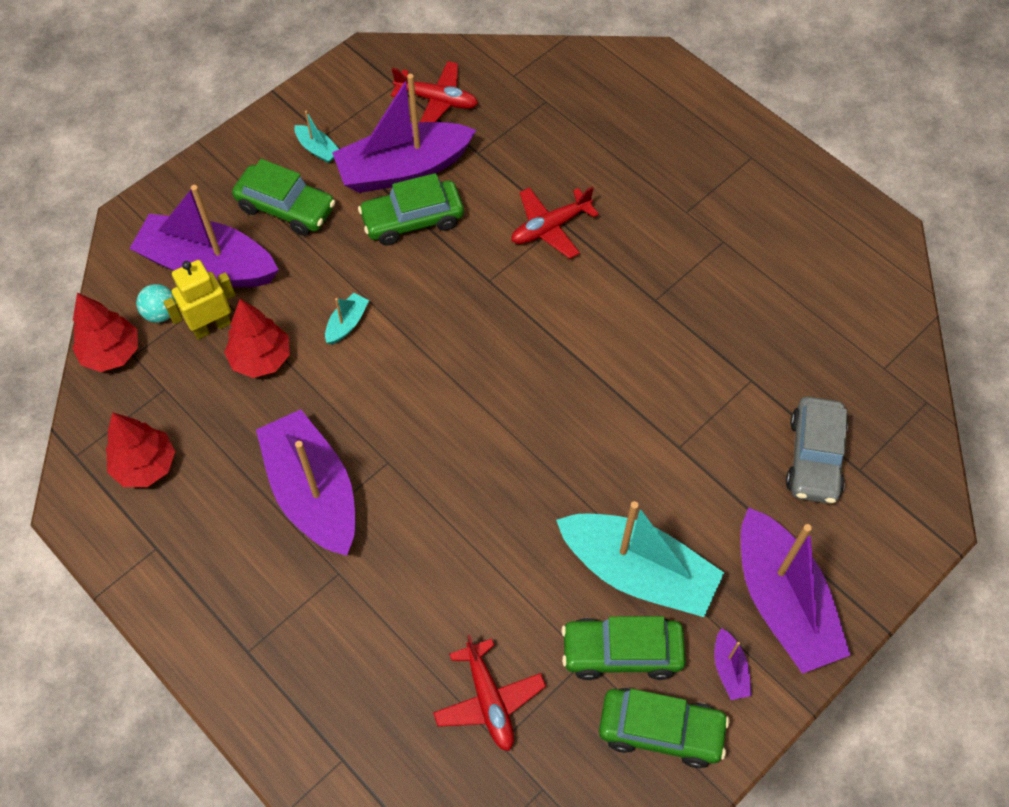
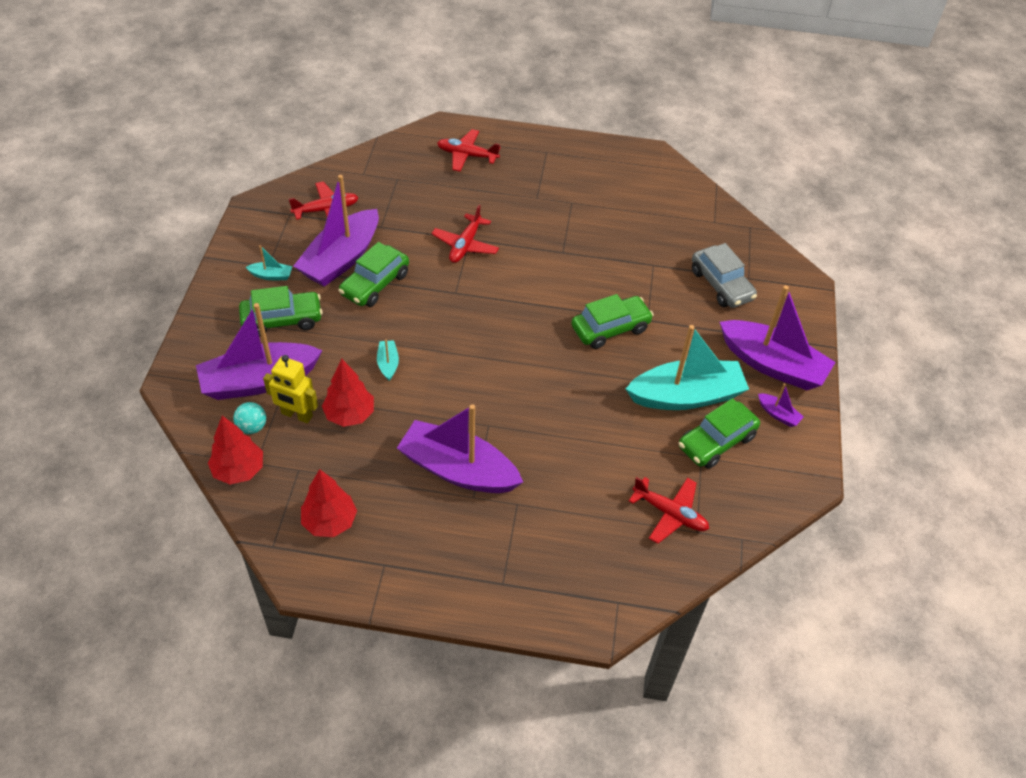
camera: 40 degrees left, 10 degrees down
yellow robot [163,260,235,339] -> yellow robot turned 90 degrees counterclockwise [263,355,318,423]
green car [599,688,730,768] -> green car moved to [571,294,654,349]
none -> red plane [437,129,501,172]

